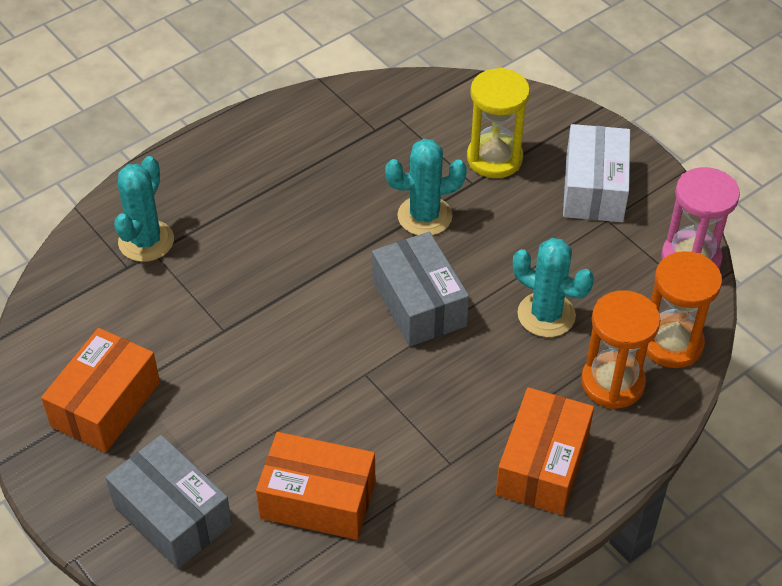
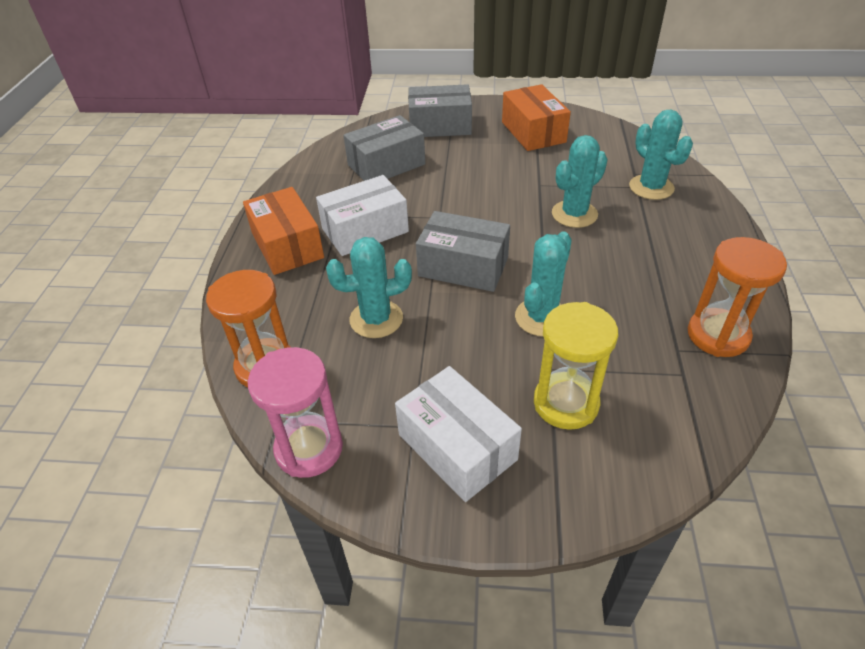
camera: 135 degrees right, 5 degrees down
orange box [256,432,375,540] -> grey box [344,115,425,181]
orange hourglass [581,290,660,409] -> orange hourglass moved to [688,237,787,357]
none -> white box [316,175,409,256]
none -> turquoise cactus [552,135,608,228]

